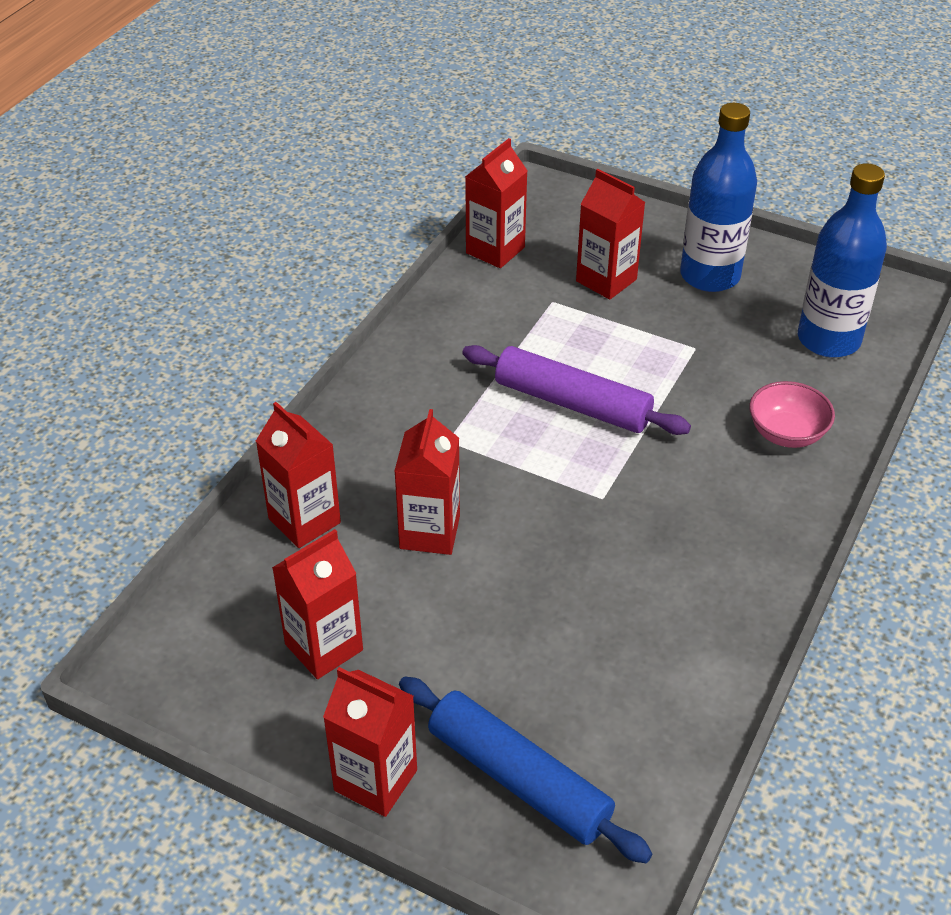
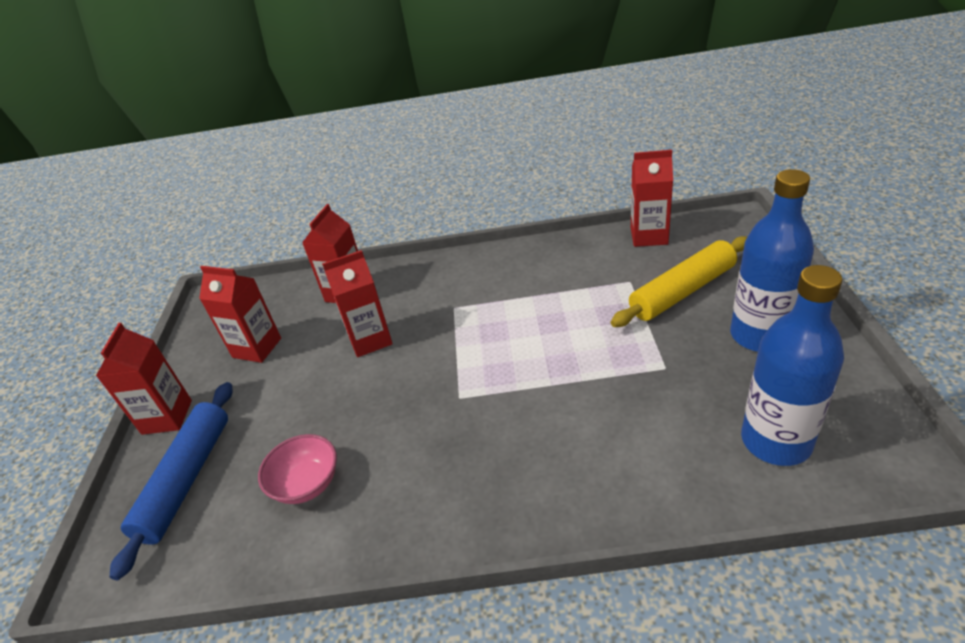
camera: 65 degrees right, 5 degrees down
purple rolling pin [462,345,691,435] -> none
red carton [576,169,646,300] -> yellow rolling pin [611,236,747,327]
pink bowl [749,381,835,448] -> pink bowl moved to [258,434,337,504]

